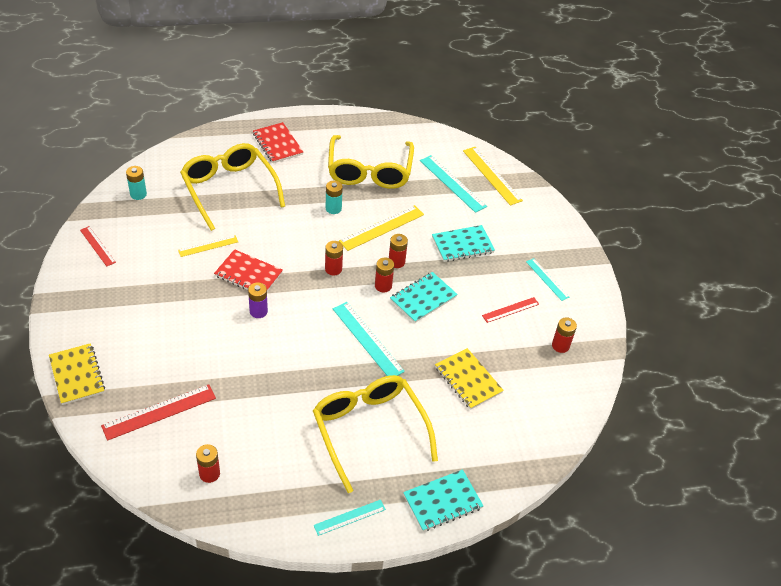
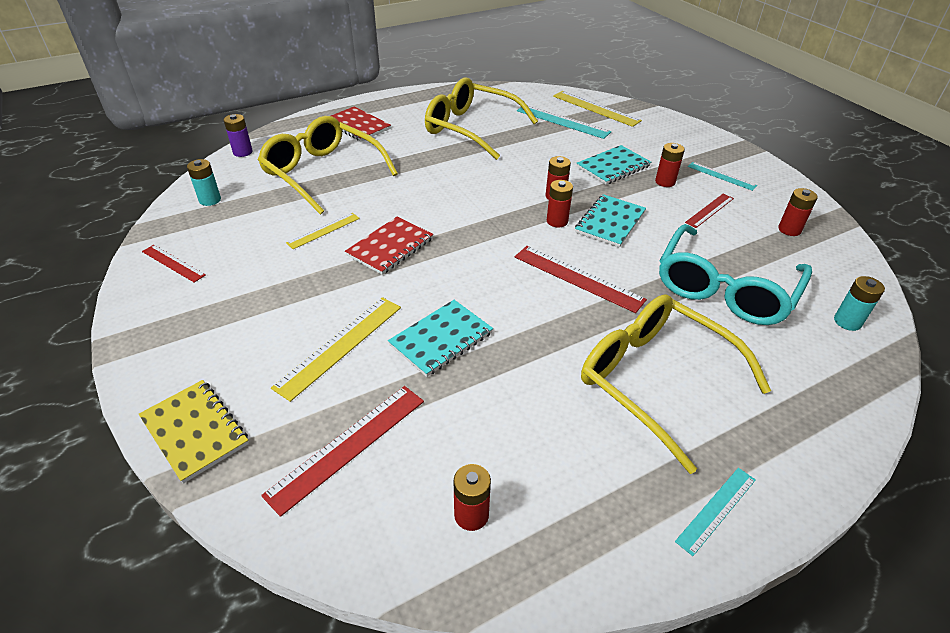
camera: 15 degrees left, 5 degrees down
red notebook [214,249,283,292] -> red notebook turned 60 degrees counterclockwise [345,217,433,275]
purple battery [248,283,268,318] -> purple battery moved to [224,114,253,157]
red battery [325,241,343,276] -> red battery moved to [655,143,685,187]
turquoise battery [326,181,343,214] -> turquoise battery moved to [834,276,885,331]
yellow glasses [328,135,414,189] -> yellow glasses turned 135 degrees clockwise [425,77,538,160]
turquoise ruler [333,302,405,376] -> red ruler [515,246,647,313]
yellow ruler [339,205,424,251] -> yellow ruler moved to [271,297,401,402]
turquoise notebook [403,469,483,532] -> turquoise notebook moved to [388,300,493,377]
yellow notebook [435,348,504,410] -> turquoise glasses [659,224,812,325]

